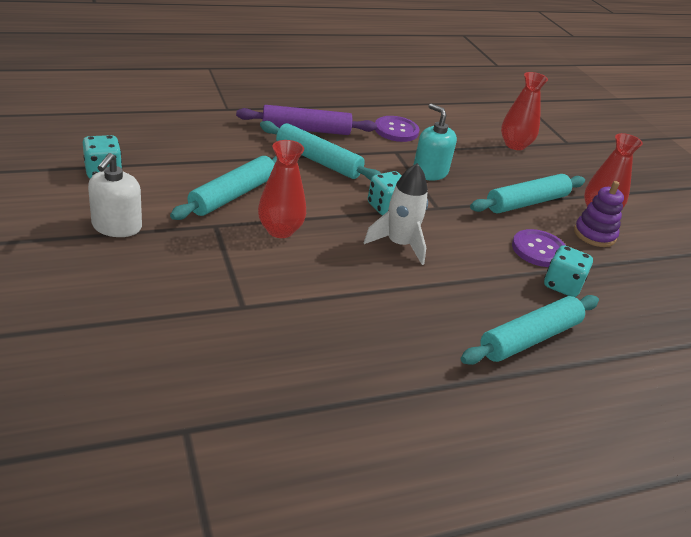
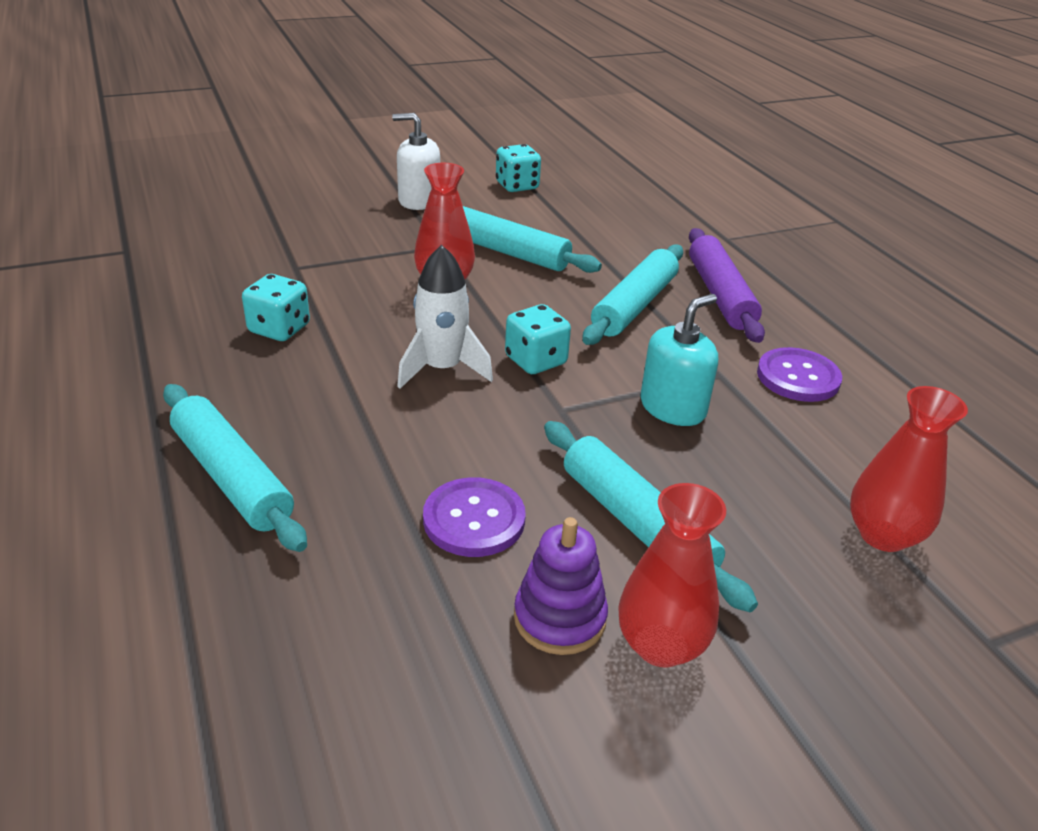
camera: 90 degrees right, 0 degrees up
turquoise dice [544,245,593,297] -> turquoise dice moved to [242,274,310,341]

